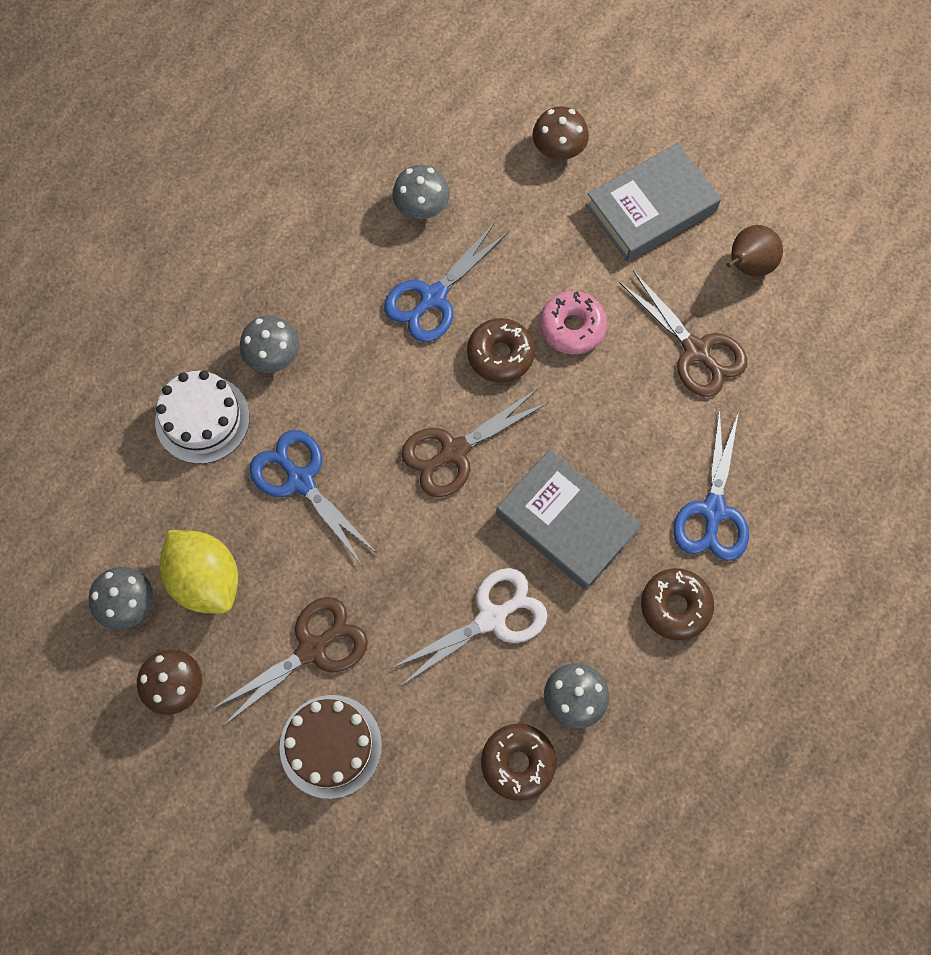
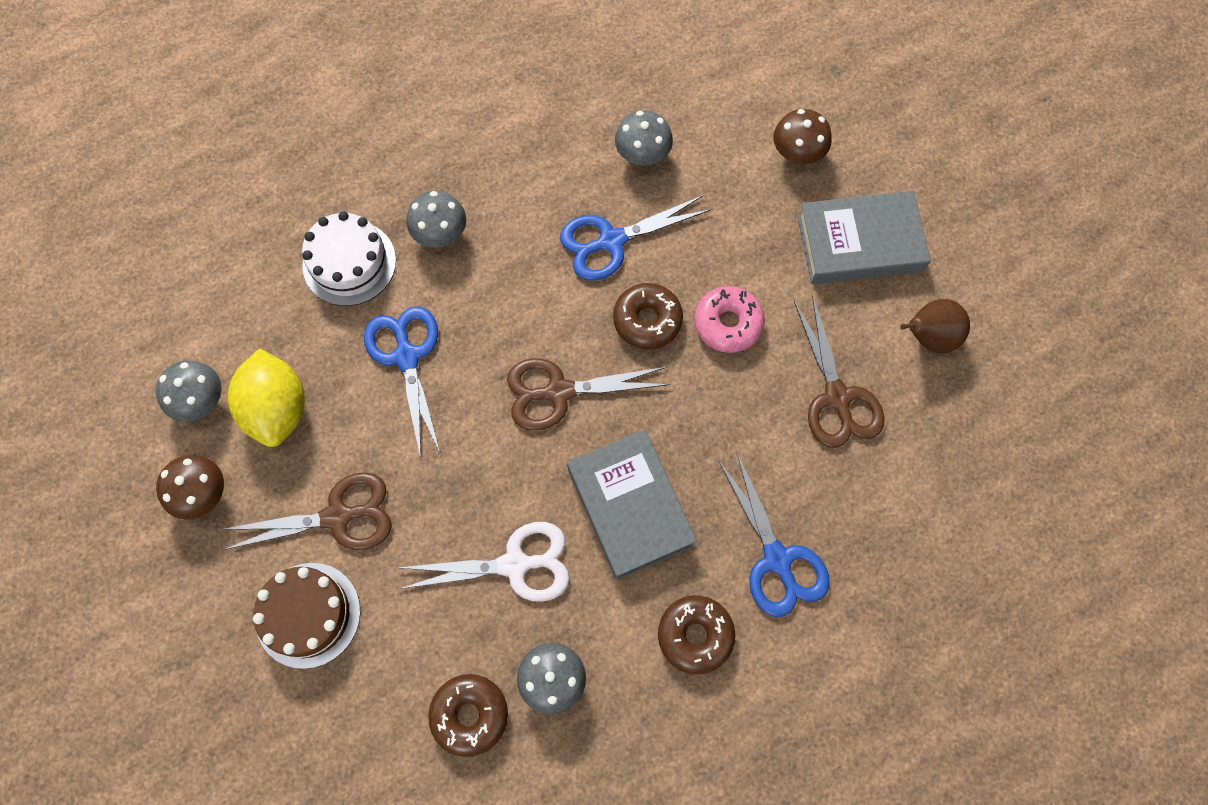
camera: 25 degrees right, 0 degrees up
blue scissors [673,408,749,561] -> blue scissors turned 60 degrees counterclockwise [718,451,830,617]

